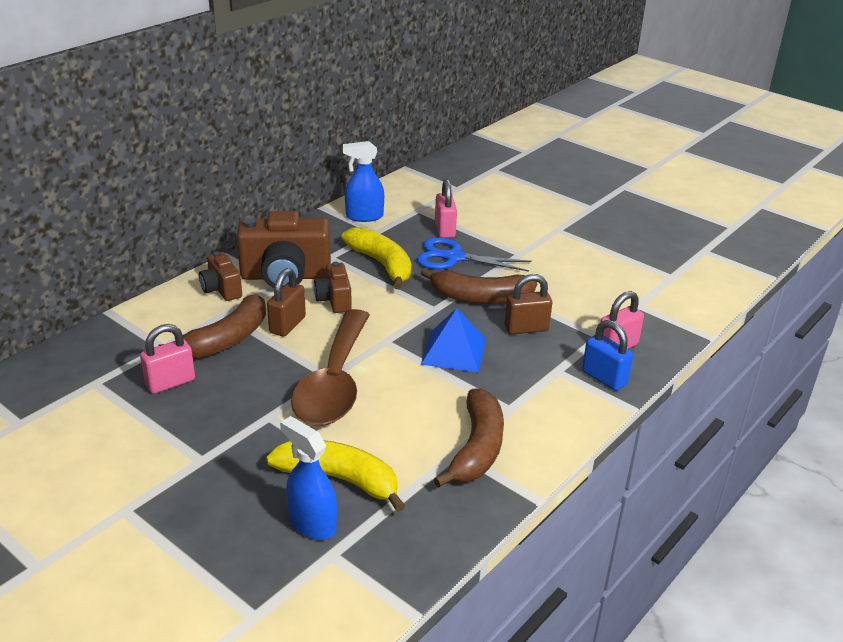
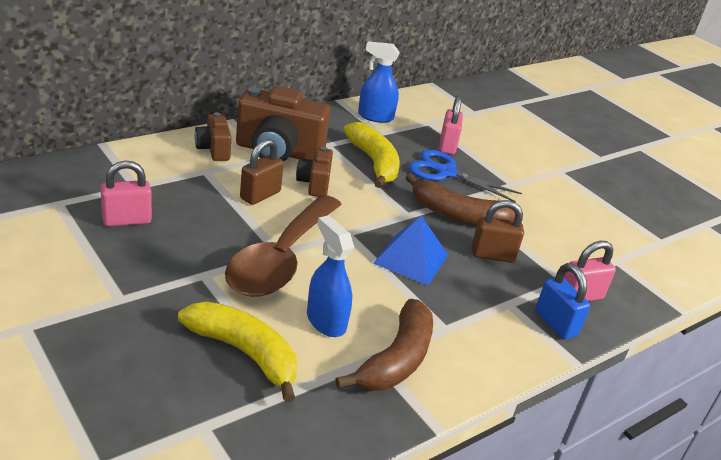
camera: 10 degrees right, 0 degrees up
brown banana [159,294,266,358] -> none
blue spray bottle [280,416,337,540] -> blue spray bottle moved to [307,215,354,337]

